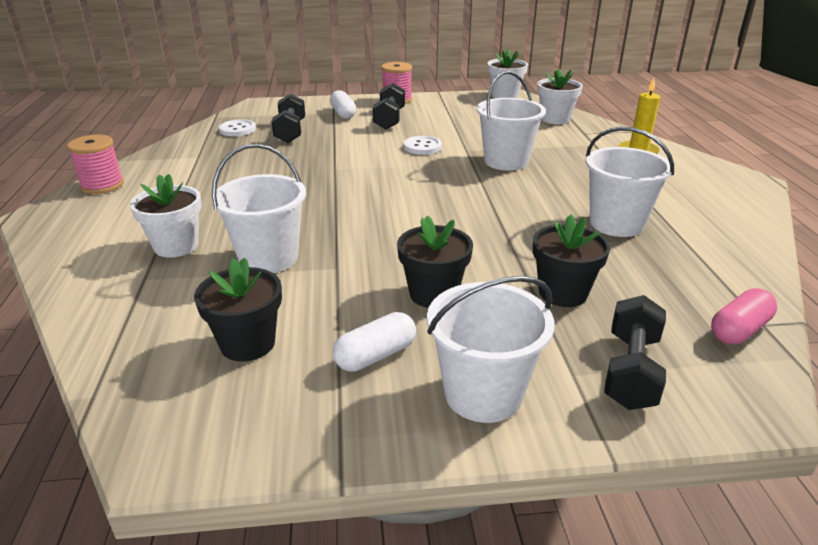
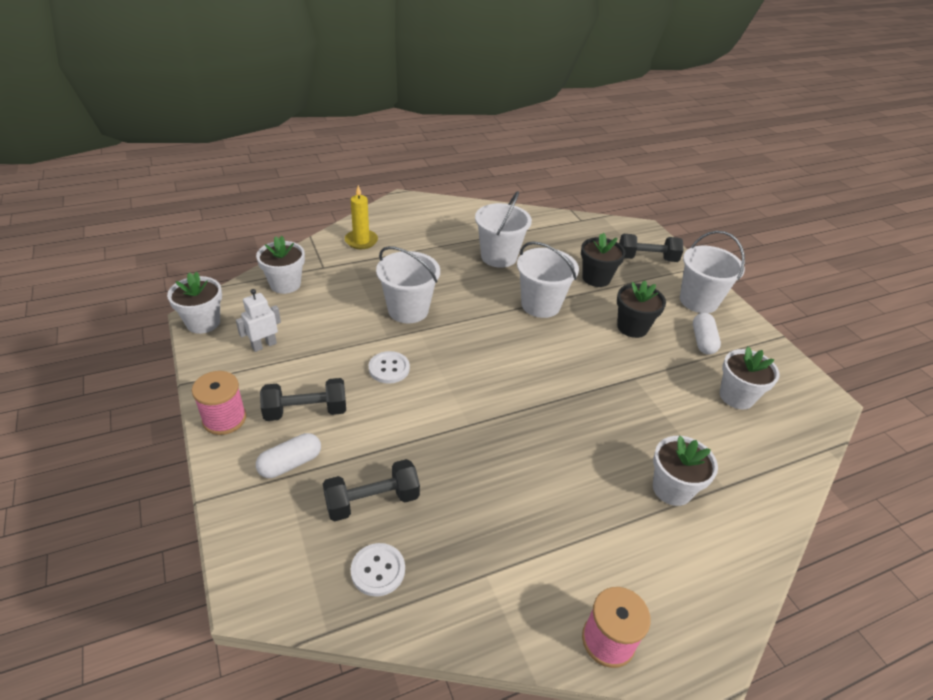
camera: 110 degrees left, 10 degrees up
black flower pot [194,258,282,362] -> white flower pot [720,347,780,410]
white bucket [212,144,306,273] -> white bucket moved to [517,241,579,318]
white capsule [333,312,416,372] -> white capsule turned 60 degrees clockwise [693,313,721,354]
pink capsule [711,288,777,345] -> none
none -> white robot [236,289,281,352]

